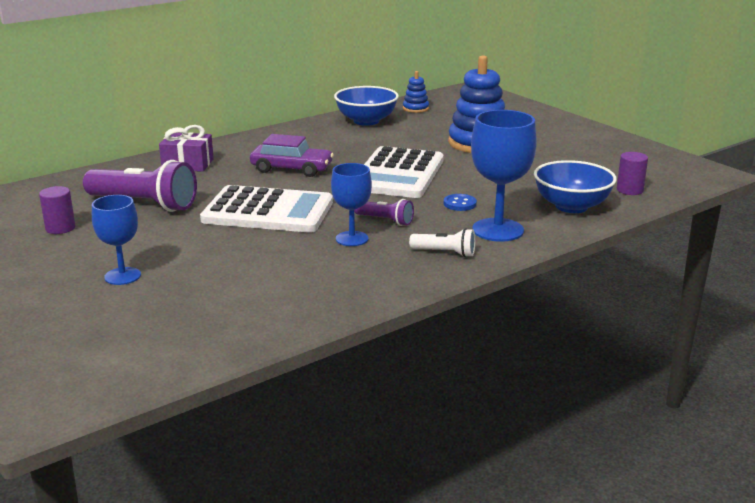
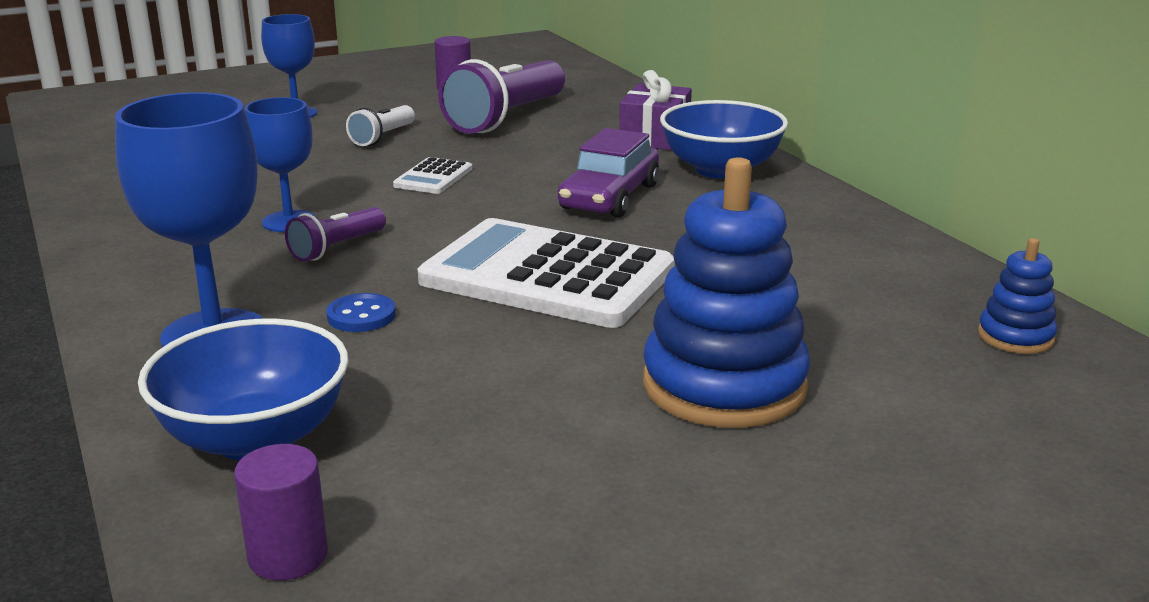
camera: 100 degrees right, 0 degrees up
white calculator [200,185,333,233] -> white calculator [393,157,472,194], size x0.42
blue bowl [334,86,399,126] -> blue bowl moved to [660,100,788,179]
white flashlight [409,228,475,257] -> white flashlight moved to [346,105,415,146]

